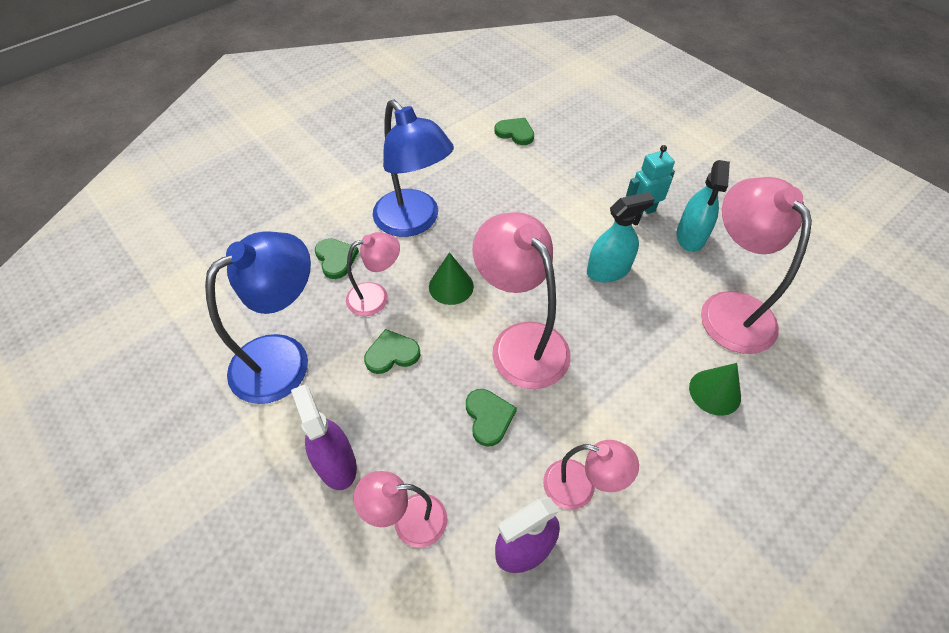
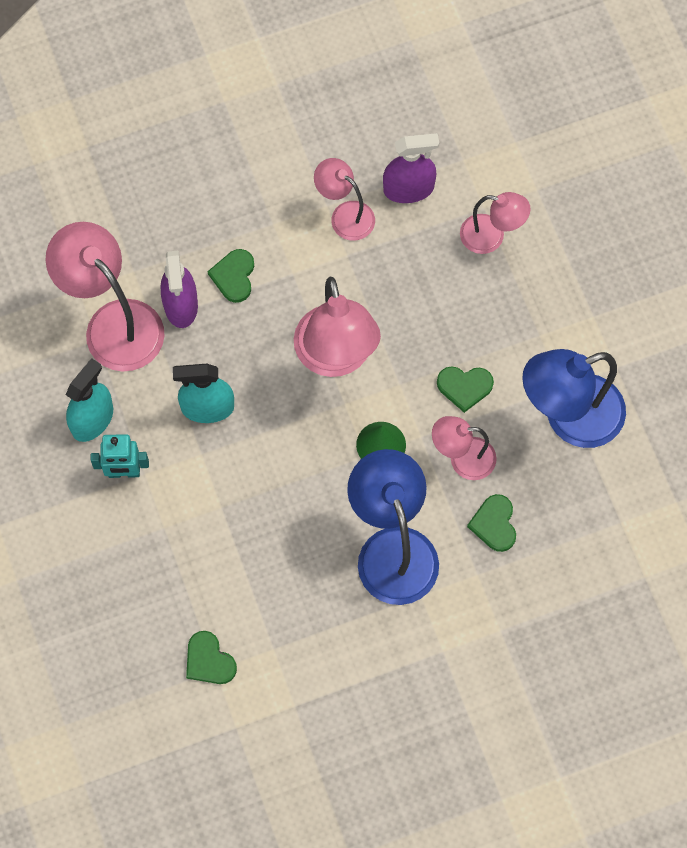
camera: 160 degrees left, 15 degrees up
purple spray bottle [291,384,357,490] -> purple spray bottle moved to [161,250,198,328]
green heart [466,389,517,447] -> green heart moved to [207,249,254,303]
green cone [689,363,741,416] -> none
pink lamp [701,177,812,354] -> pink lamp turned 135 degrees clockwise [45,222,165,371]

